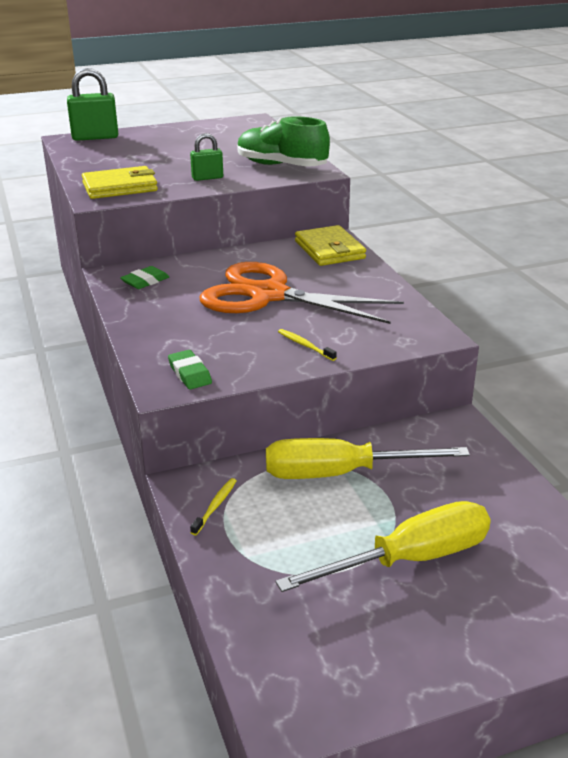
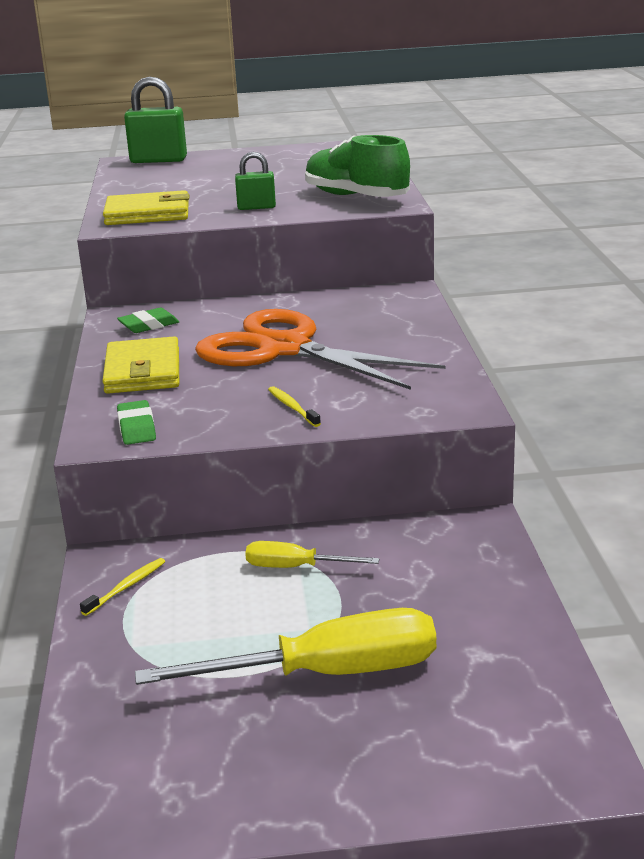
camera: 15 degrees right, 5 degrees down
yellow screwdriver [266,438,470,479] -> yellow screwdriver [245,541,380,568], size x0.52
yellow wallet [295,225,366,266] -> yellow wallet moved to [102,336,179,394]

